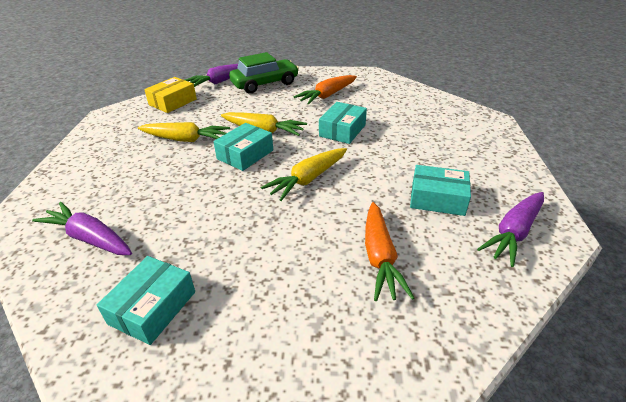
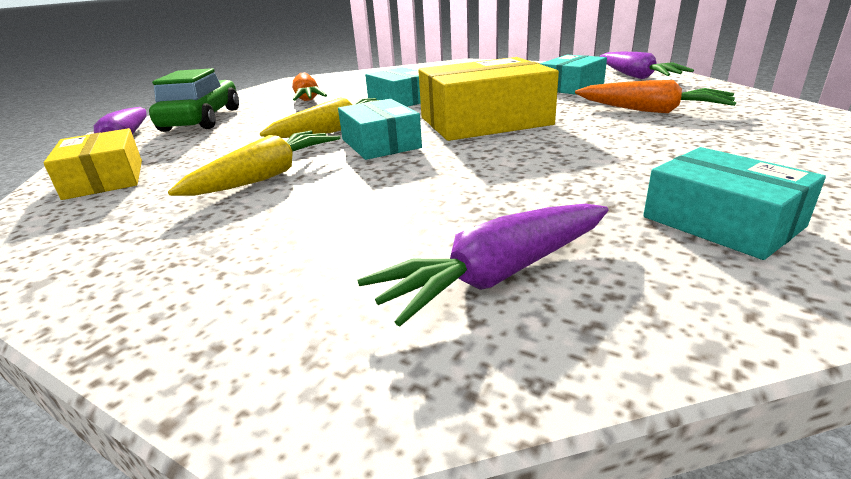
camera: 60 degrees left, 10 degrees down
yellow carrot [261,148,347,201] -> yellow box [418,57,559,141]

